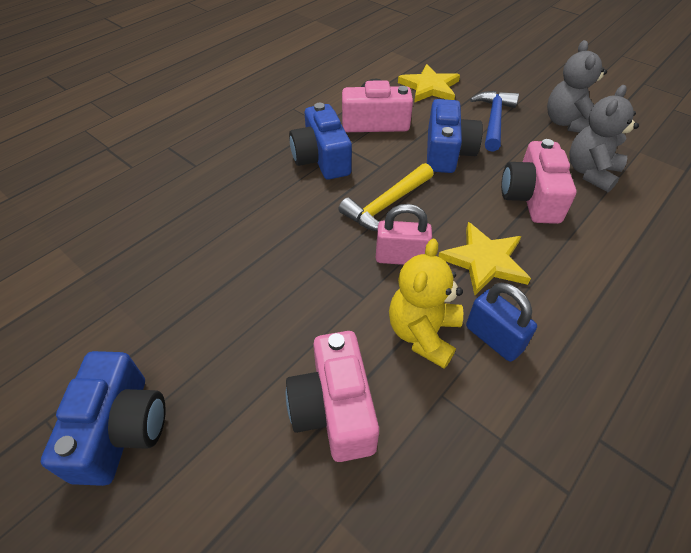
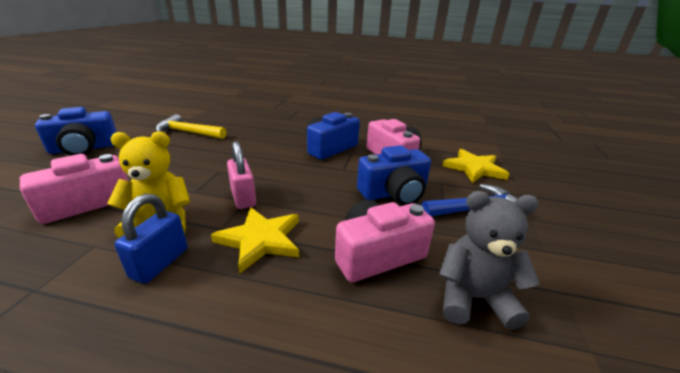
camera: 60 degrees right, 20 degrees down
yellow hammer [339,163,433,231] -> yellow hammer moved to [156,114,226,139]
grey teddy bear [547,40,607,133] -> none

